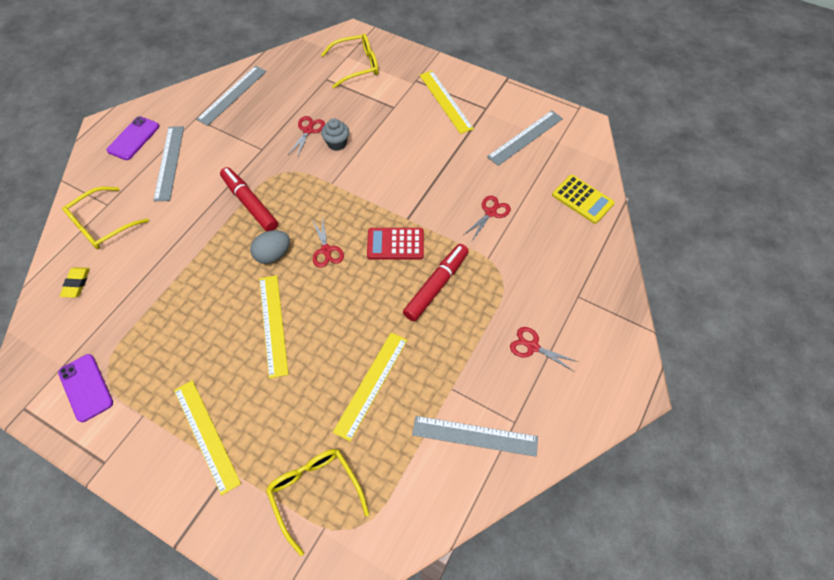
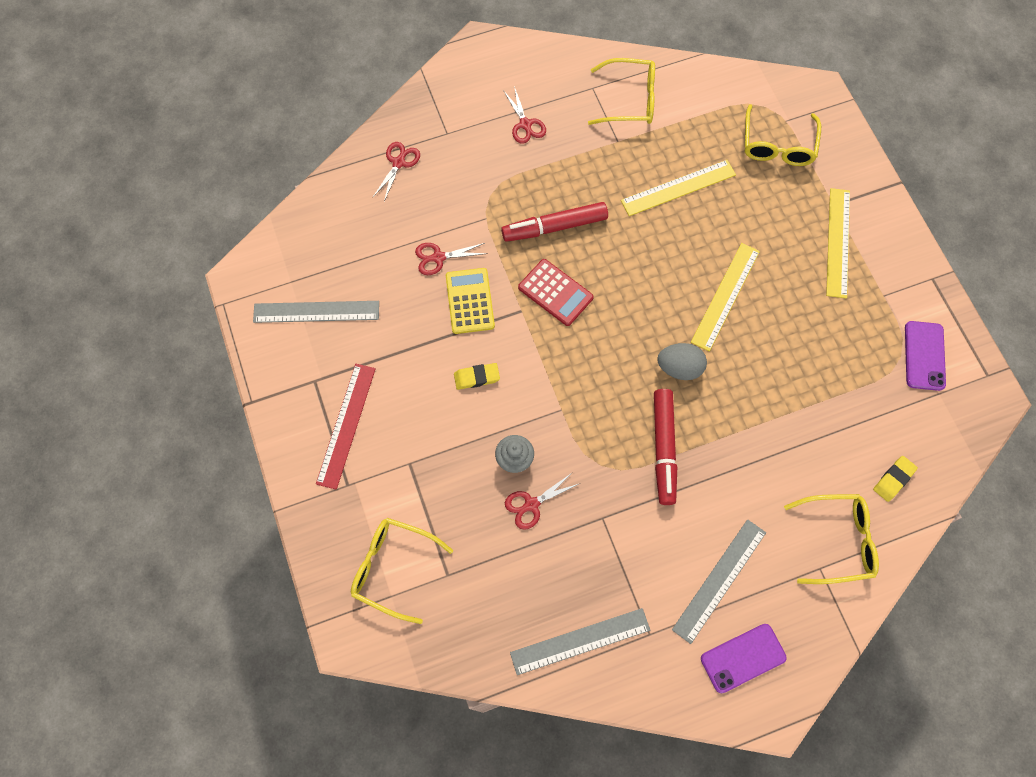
camera: 140 degrees left, 10 degrees up
red scissors [312,216,344,268] -> red scissors moved to [373,142,420,202]
grey ruler [412,416,538,457] -> yellow glasses [588,58,655,125]
yellow ruler [419,71,474,134] -> red ruler [316,364,376,490]
yellow calculator [552,175,615,224] -> yellow calculator moved to [446,268,495,334]
none -> yellow eraser [454,363,500,390]

